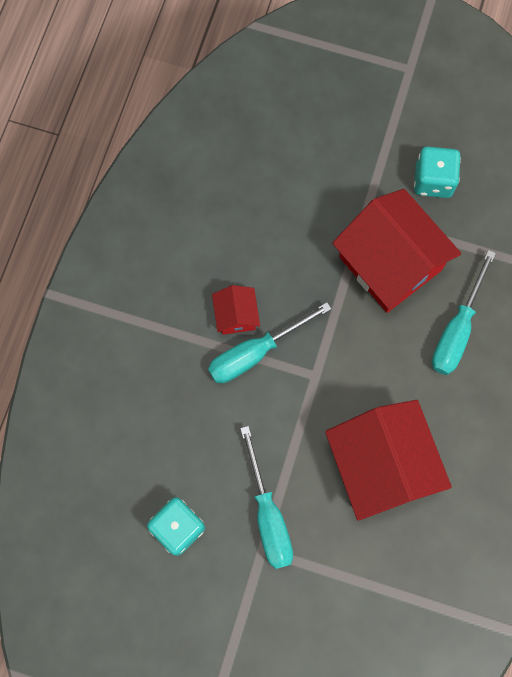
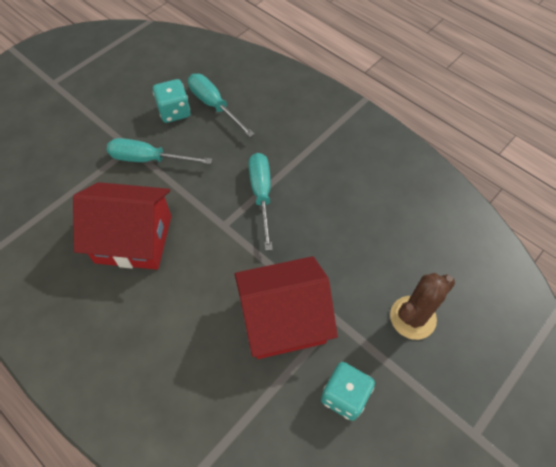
camera: 115 degrees right, 15 degrees down
red house [212,285,260,335] -> none
turquoise screwdriver [432,250,496,375] -> turquoise screwdriver moved to [188,74,254,137]
none -> brown cactus [390,273,455,340]

